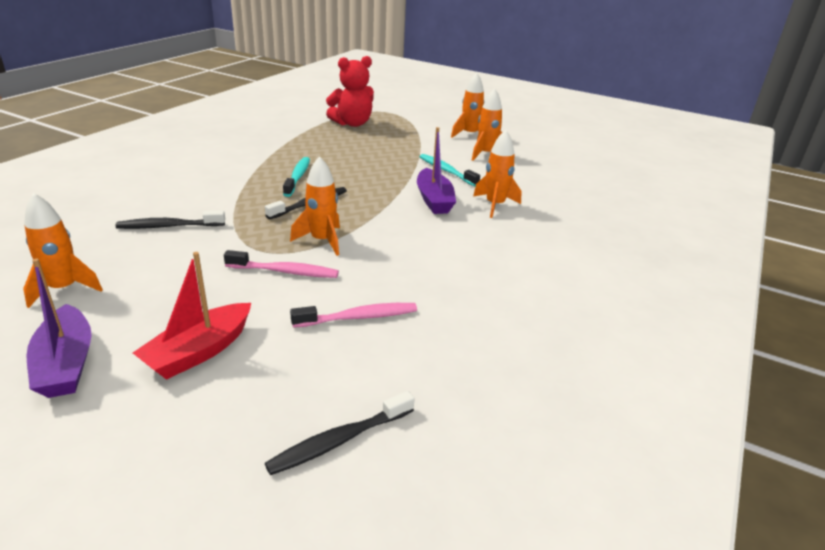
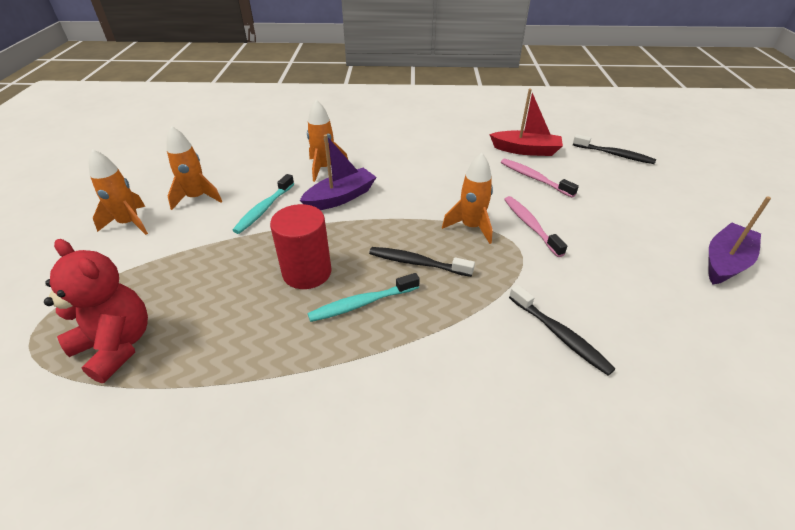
camera: 115 degrees left, 10 degrees up
orange rocket [23,193,103,308] -> none
red boat [133,252,251,380] -> red boat moved to [489,88,563,156]
none -> red cylinder [270,204,331,289]

